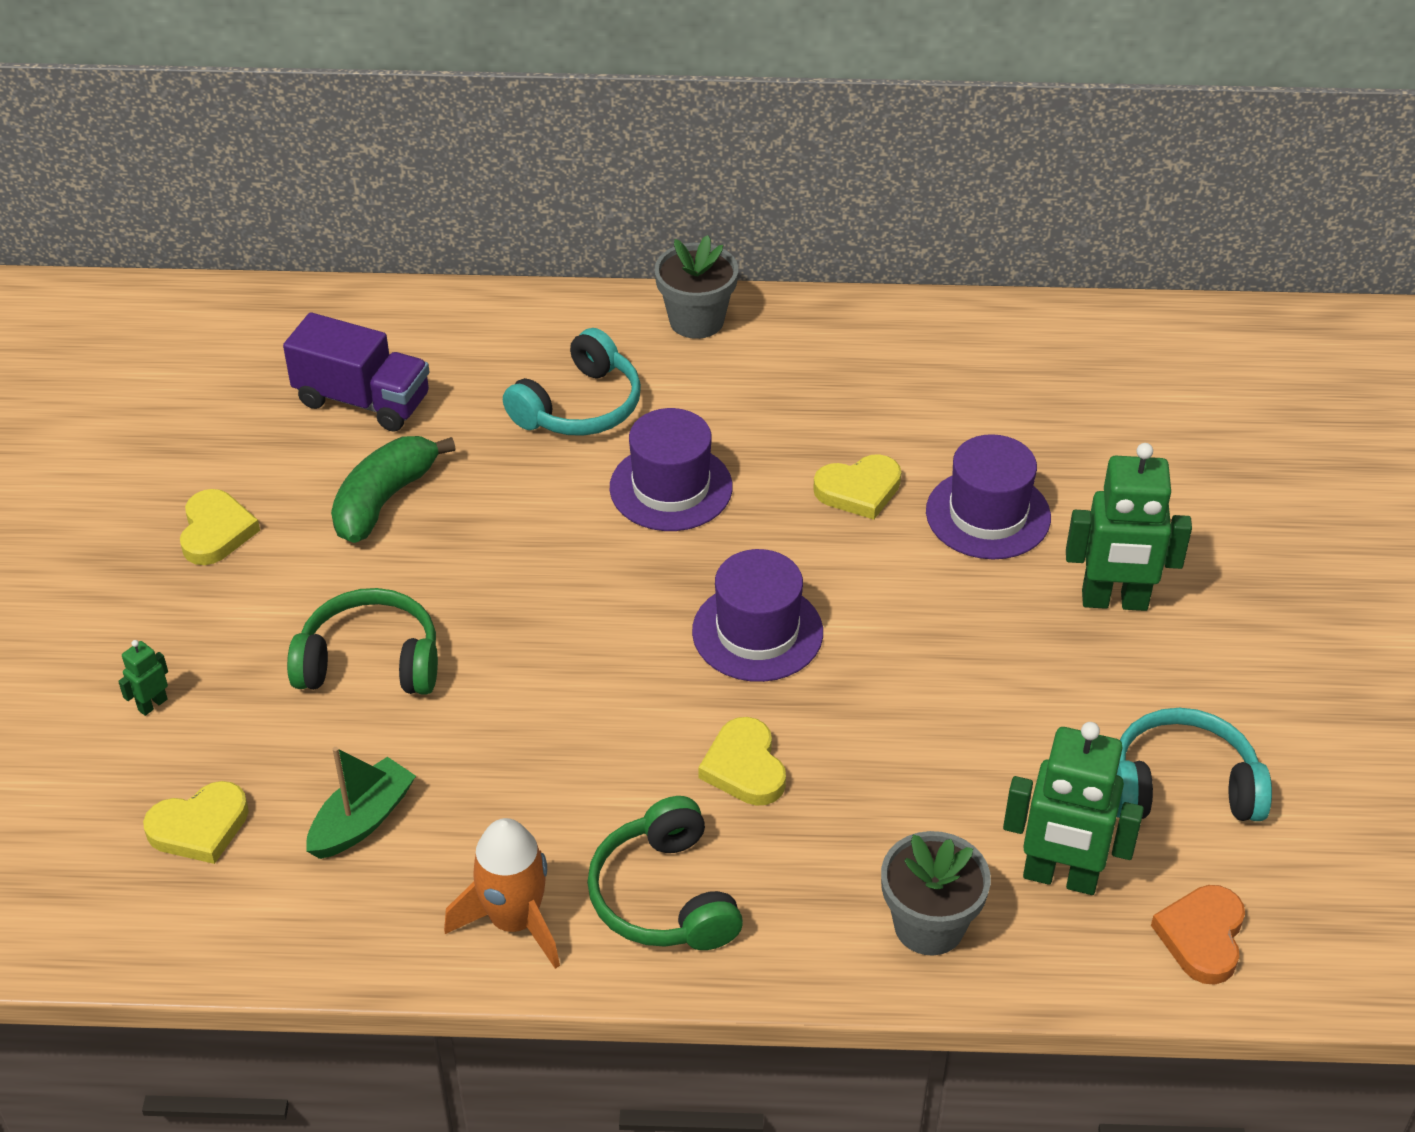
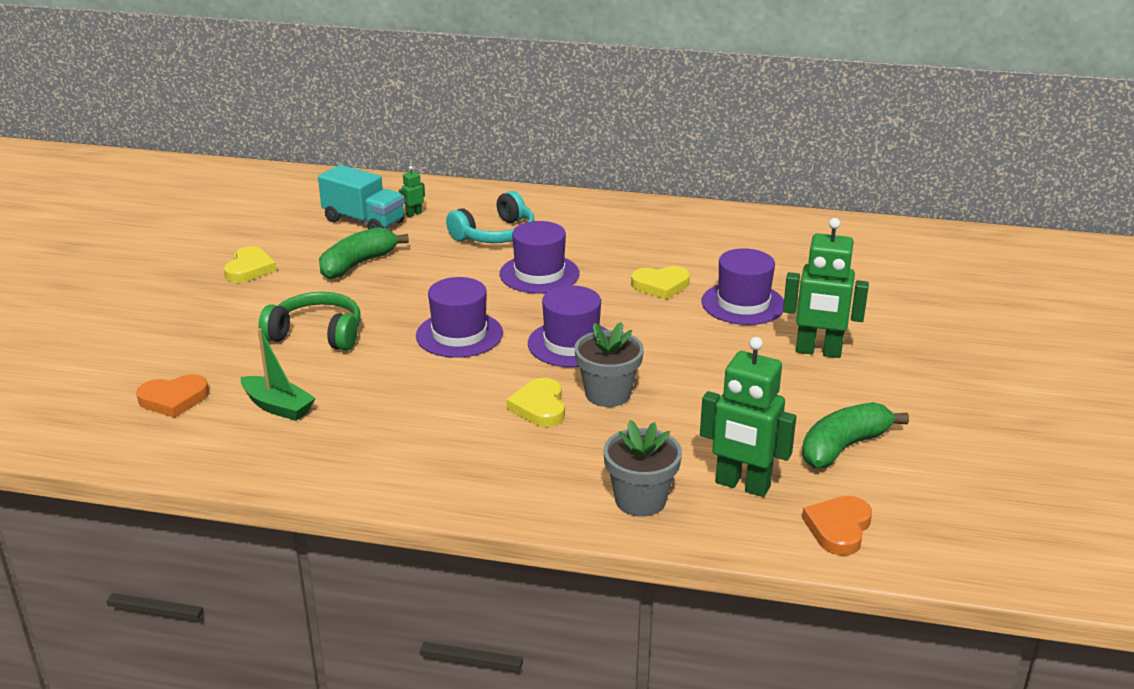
camera: 10 degrees right, 15 degrees down
green robot [118,640,168,716] -> green robot moved to [399,166,425,217]
yellow heart [143,781,249,864] -> orange heart [136,374,209,418]
purple truck [283,312,429,432] -> turquoise truck [318,165,405,229]
green boat [306,747,416,859] -> green boat turned 75 degrees clockwise [241,328,316,421]
orange rocket [444,818,560,969] -> none
green headphones [587,796,743,950] -> none
grey flower pot [655,235,738,339] -> grey flower pot moved to [574,322,644,407]
turquoise headphones [1117,708,1272,821] -> green banana [802,402,909,468]
none -> purple hat [416,277,503,358]

